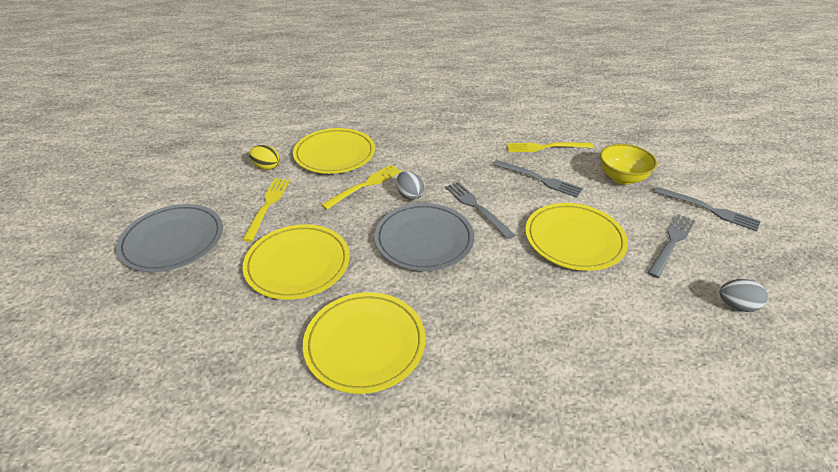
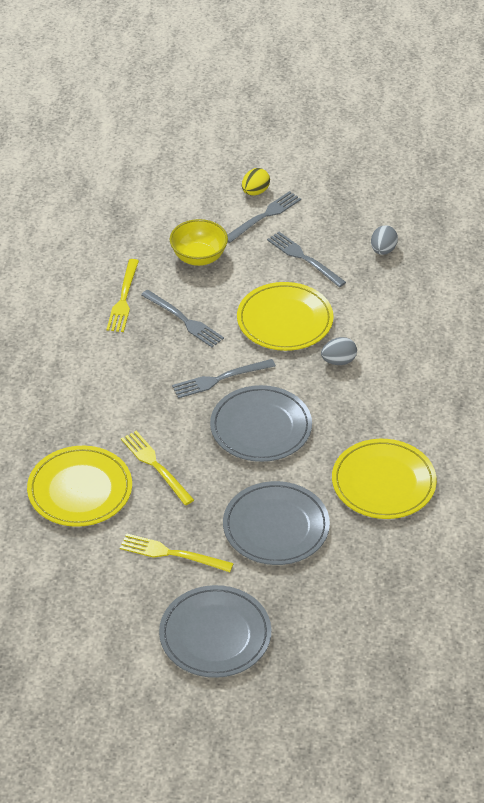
camera: 80 degrees left, 5 degrees up
yellow plate [243,224,350,300] -> grey plate [223,481,330,565]
yellow egg [249,145,280,170] -> yellow egg moved to [242,168,270,196]
grey egg [396,171,424,200] -> grey egg moved to [321,337,357,365]
grey fork [493,160,583,197] -> grey fork turned 90 degrees clockwise [141,290,224,347]

